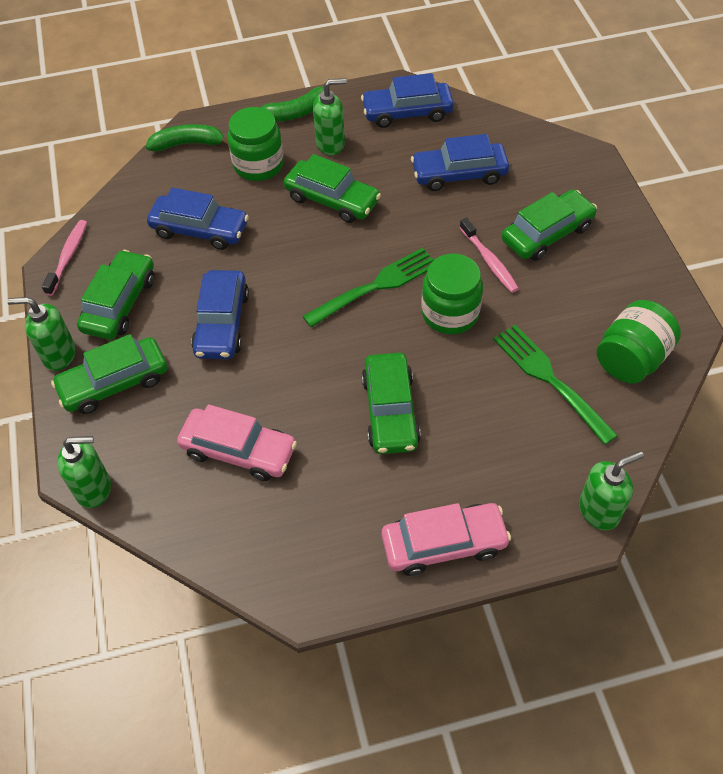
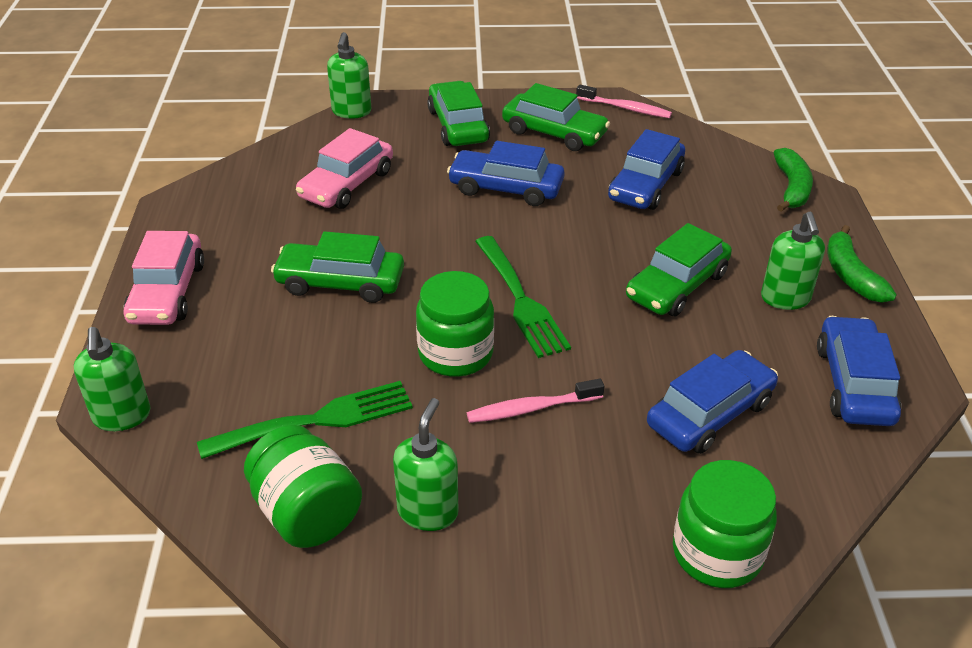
camera: 100 degrees right, 15 degrees down
green soap dispenser [7,297,76,371] -> green soap dispenser moved to [393,398,459,531]
green jar [228,107,284,181] -> green jar moved to [673,460,777,588]
blue car [411,134,509,191] -> blue car turned 45 degrees clockwise [647,350,778,454]
green car [501,190,597,261] -> none

